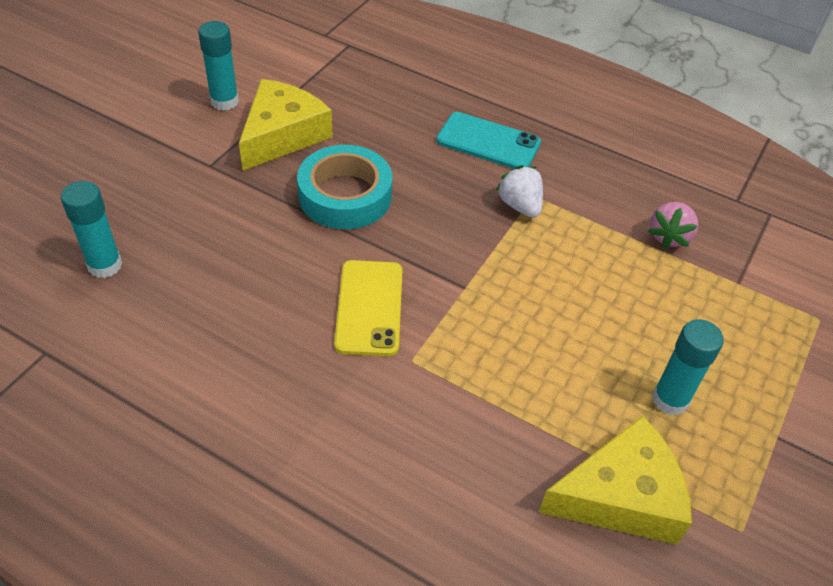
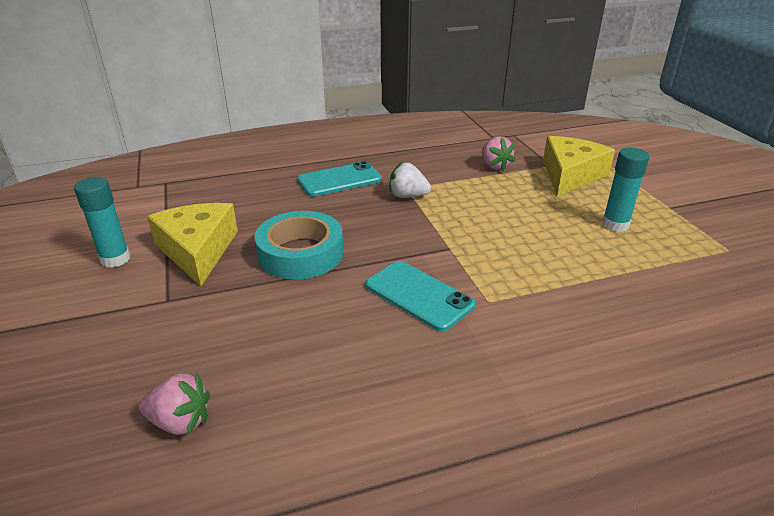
camera: 45 degrees left, 15 degrees down
turquoise glue stick [61,181,122,278] -> pink strawberry [139,373,210,435]
yellow phone [334,260,403,356] -> turquoise phone [365,261,475,332]
yellow cheese [539,416,692,545] -> yellow cheese moved to [543,136,615,197]

